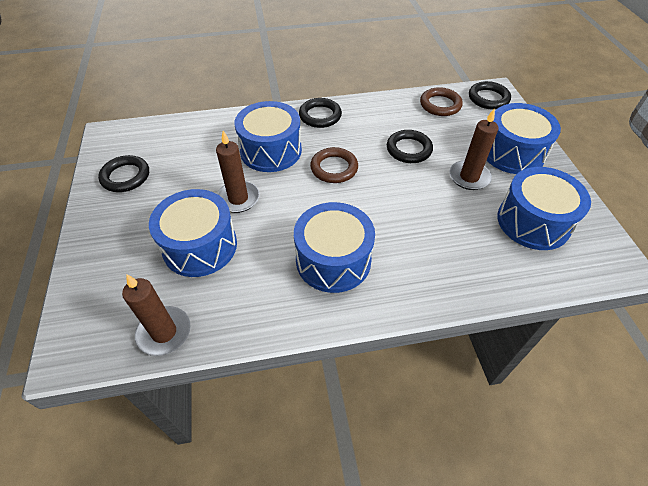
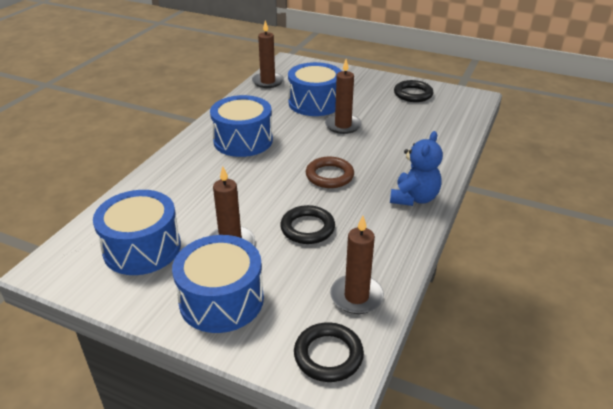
camera: 125 degrees right, 15 degrees down
blue drum [235,101,302,172] -> none
black ring [299,98,342,128] -> blue teddy bear [390,131,443,206]
brown ring [420,87,463,116] -> brown candle [330,216,384,314]

